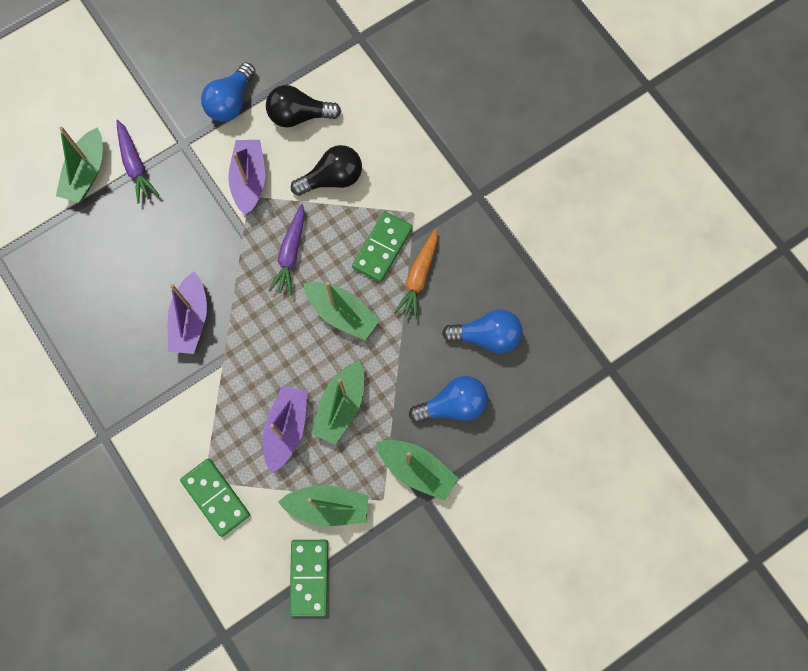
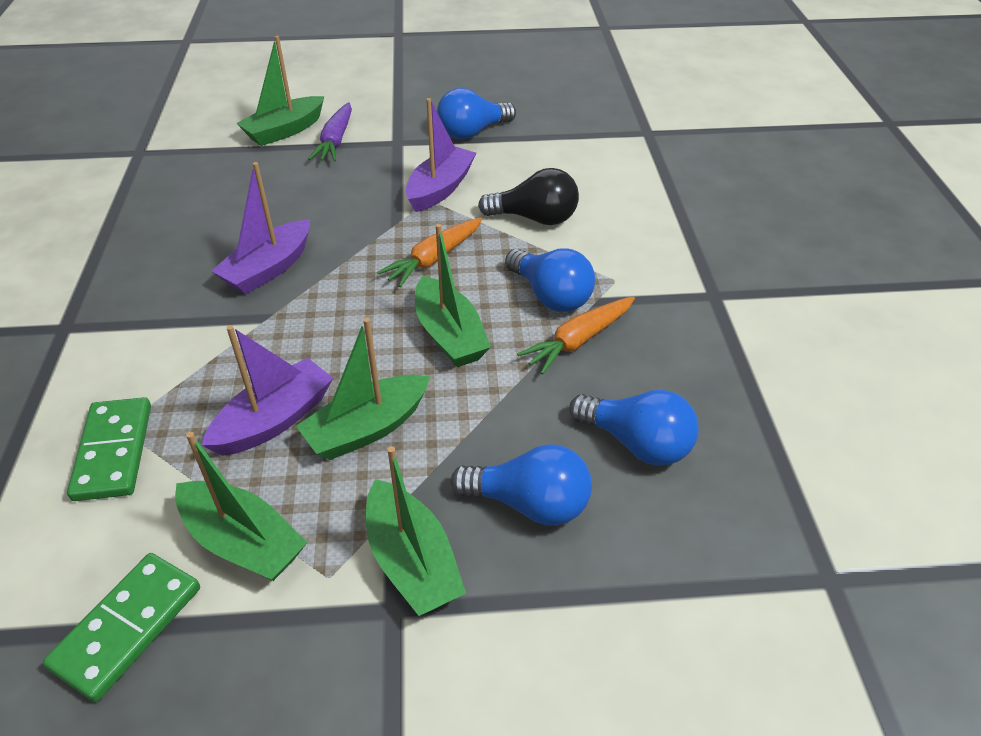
camera: 30 degrees right, 30 degrees down
black light bulb [266,85,341,128] -> none
purple carrot [269,204,305,296] -> orange carrot [377,218,482,287]
green domino [352,211,413,282] -> blue light bulb [505,248,595,312]

